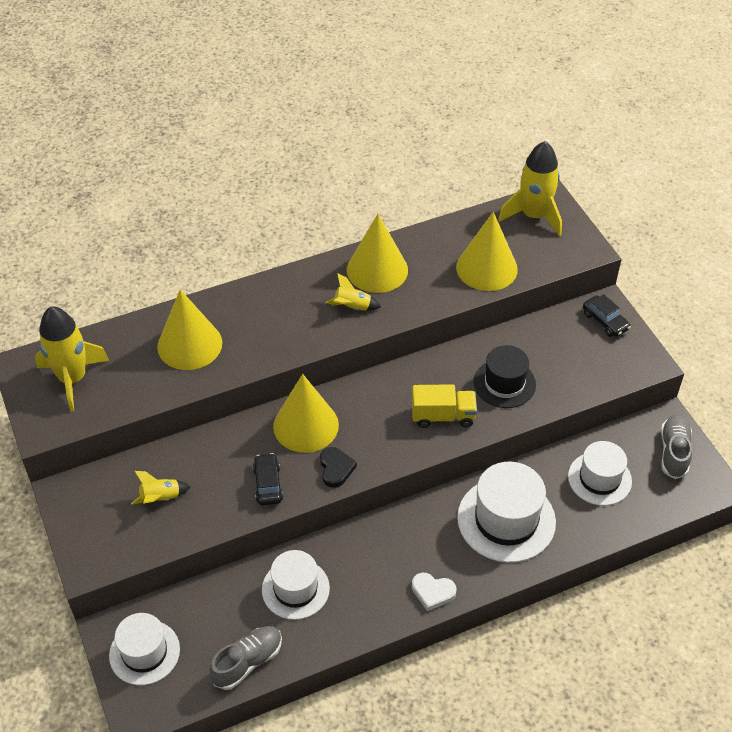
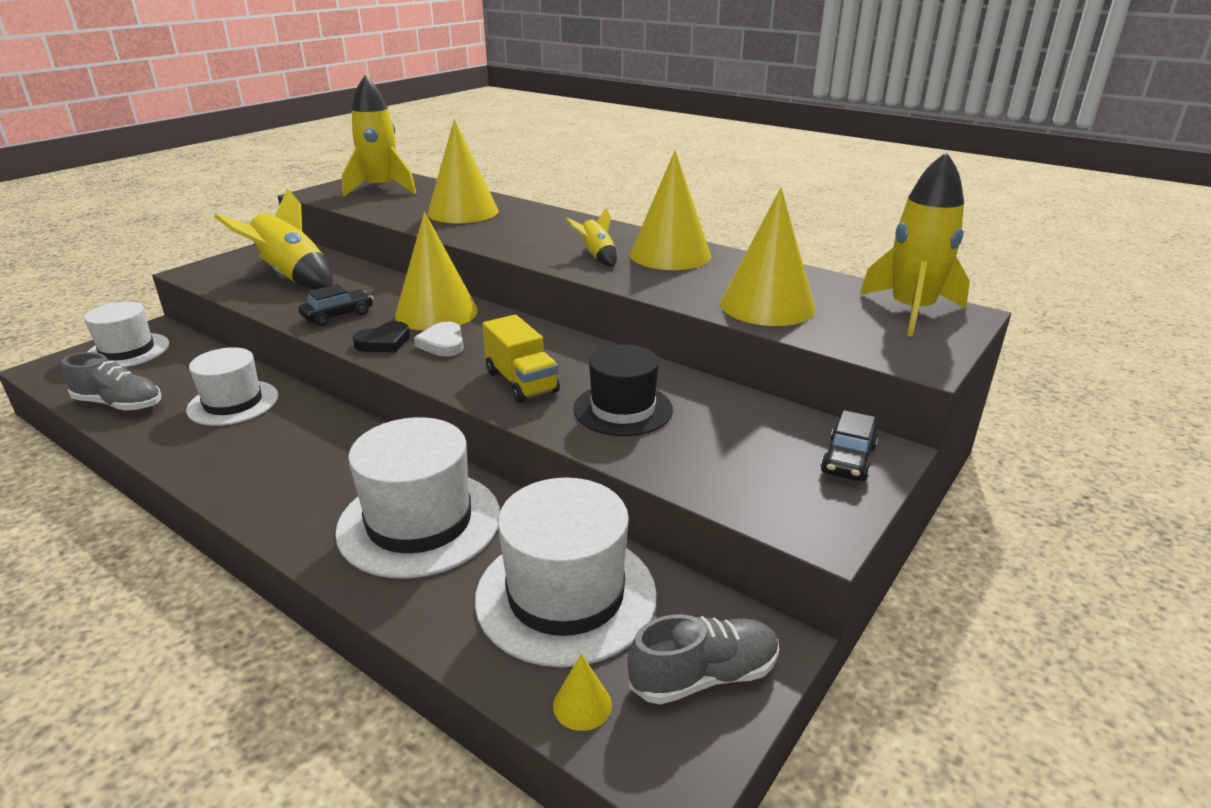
camera: 60 degrees right, 20 degrees down
yellow rocket [131,471,190,505] -> yellow rocket [214,188,333,289], size x1.99
white heart [412,573,457,611] -> white heart moved to [414,322,463,357]
white hat [568,441,632,506] -> white hat [475,478,657,667], size x1.51
none -> yellow cone [553,654,612,731]

